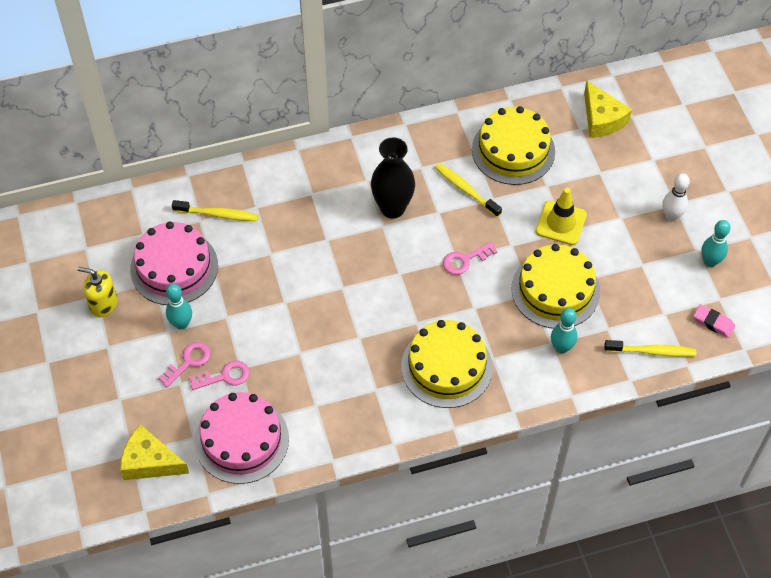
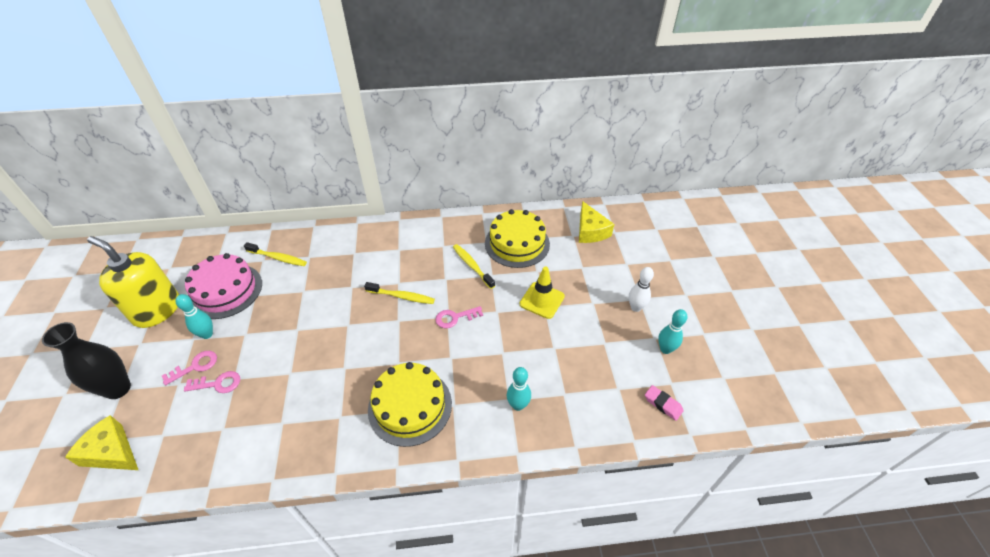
camera: 10 degrees right, 10 degrees down
yellow soap dispenser [78,267,118,317] -> yellow soap dispenser [87,236,179,328], size x1.82
pink cake [195,392,289,484] -> none
black vase [371,137,415,219] -> black vase moved to [42,322,131,399]
yellow cake [511,244,600,329] -> none
yellow toothbrush [604,340,696,357] -> yellow toothbrush moved to [364,282,435,304]

